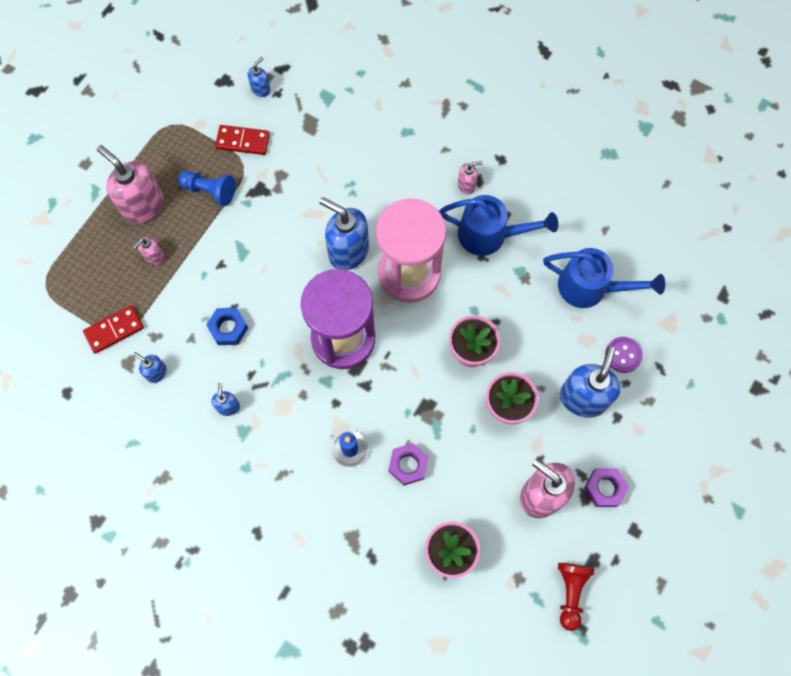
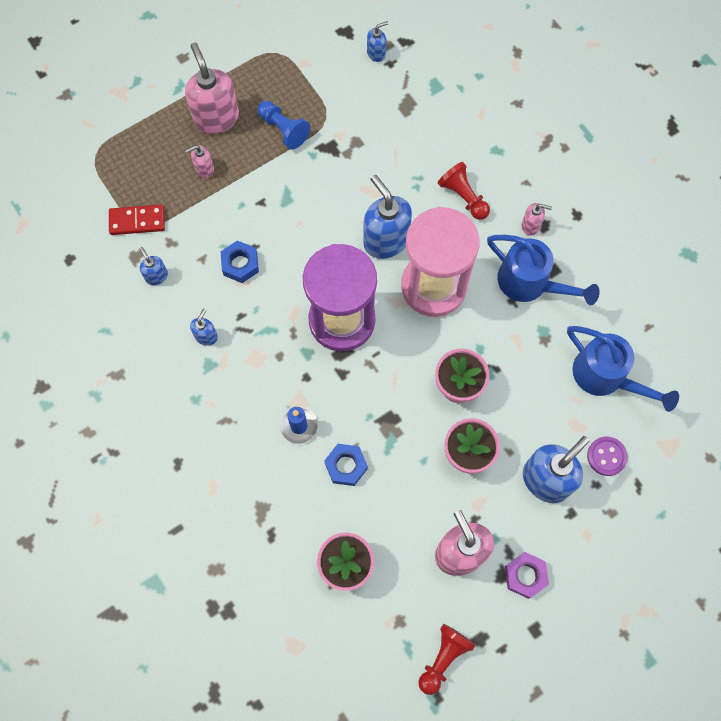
camera: 25 degrees right, 0 degrees up
red domino [215,125,270,155] -> none
purple nut [388,443,428,486] -> blue nut [324,444,368,486]
none -> red pawn [438,162,490,220]

